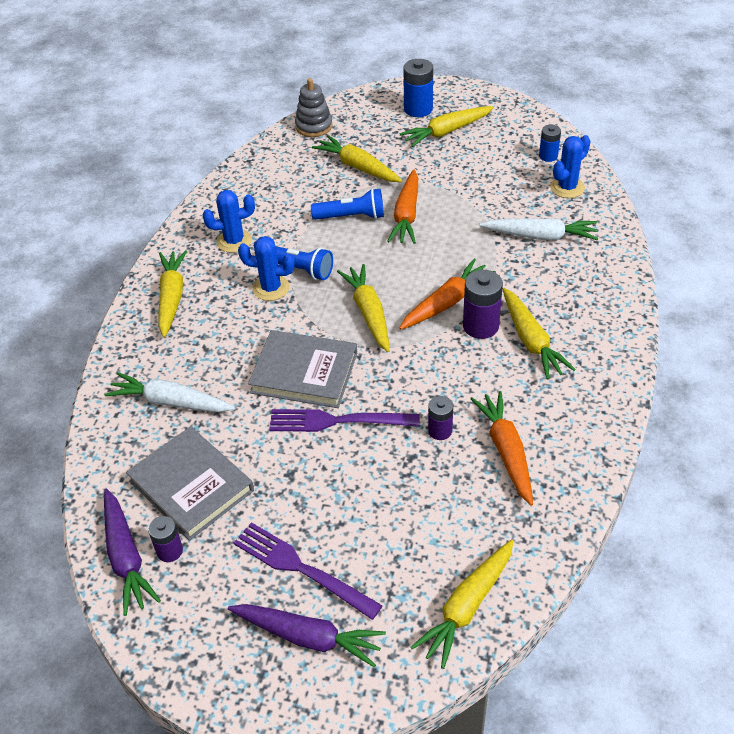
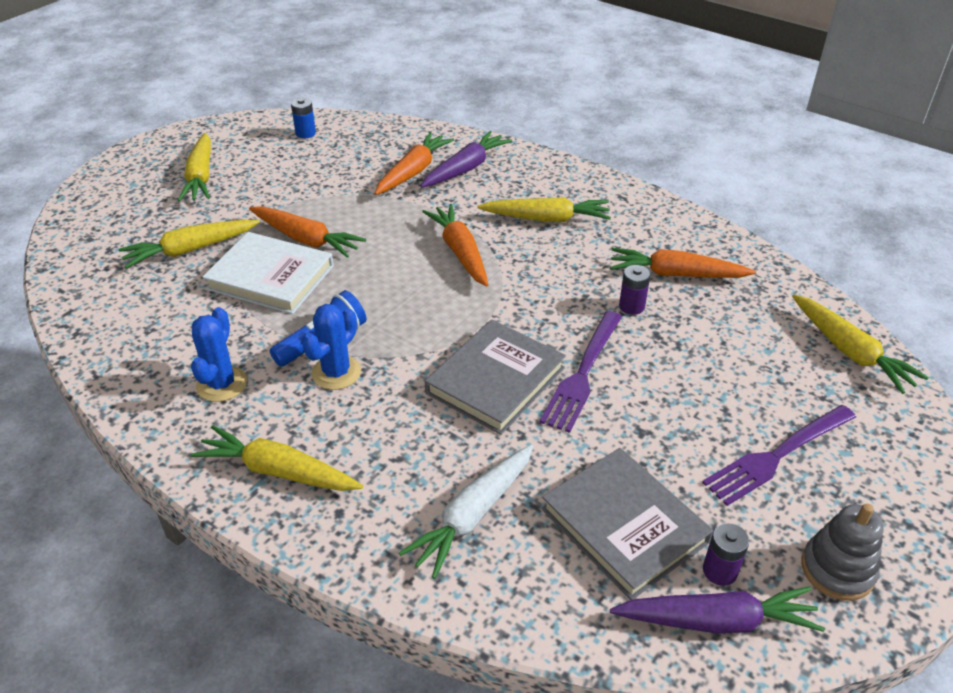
camera: 70 degrees left, 5 degrees down
grey book [126,426,254,541] -> grey book turned 75 degrees clockwise [541,448,713,600]
purple carrot [228,604,386,667] -> purple carrot moved to [421,131,512,187]
grey stacking toy [295,78,333,137] -> grey stacking toy moved to [801,504,884,601]
blue flashlight [311,188,384,220] -> white book [203,232,334,314]
yellow carrot [337,264,390,352] -> none
blue battery [403,59,433,117] -> none
purple battery [463,270,503,339] -> none
white carrot [480,218,598,241] -> orange carrot [375,132,454,195]
blue cactus [550,135,591,198] -> none

